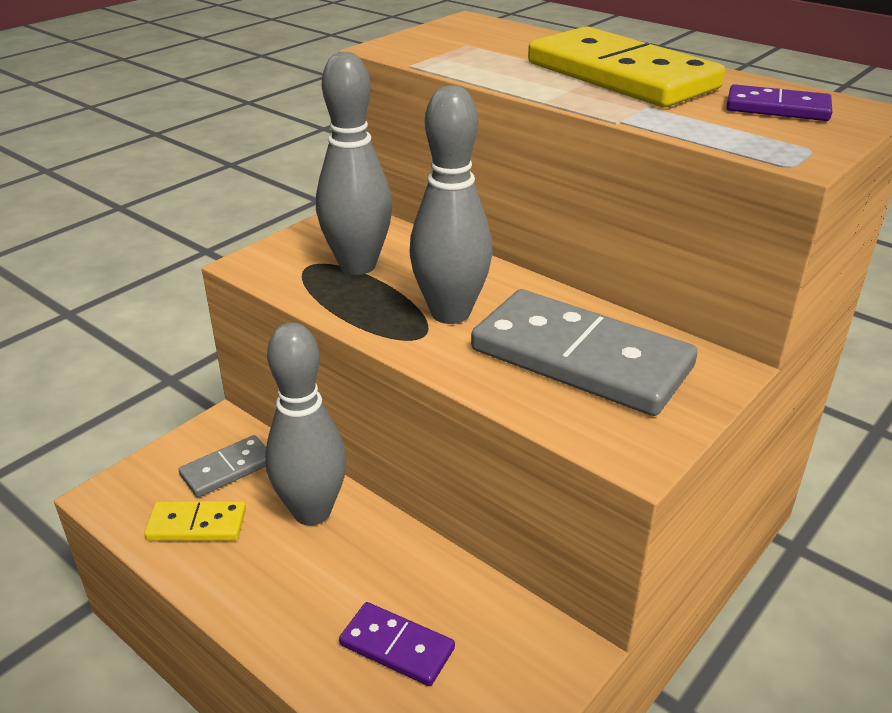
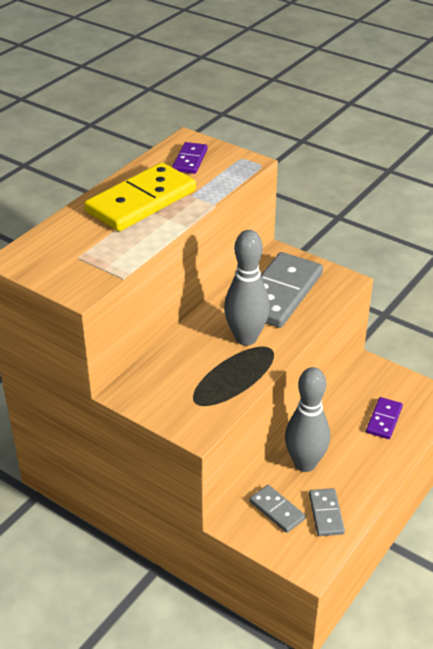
camera: 95 degrees left, 5 degrees up
yellow domino [144,501,246,540] -> grey domino [309,488,345,536]
grey bowling pin [316,52,392,275] -> none

